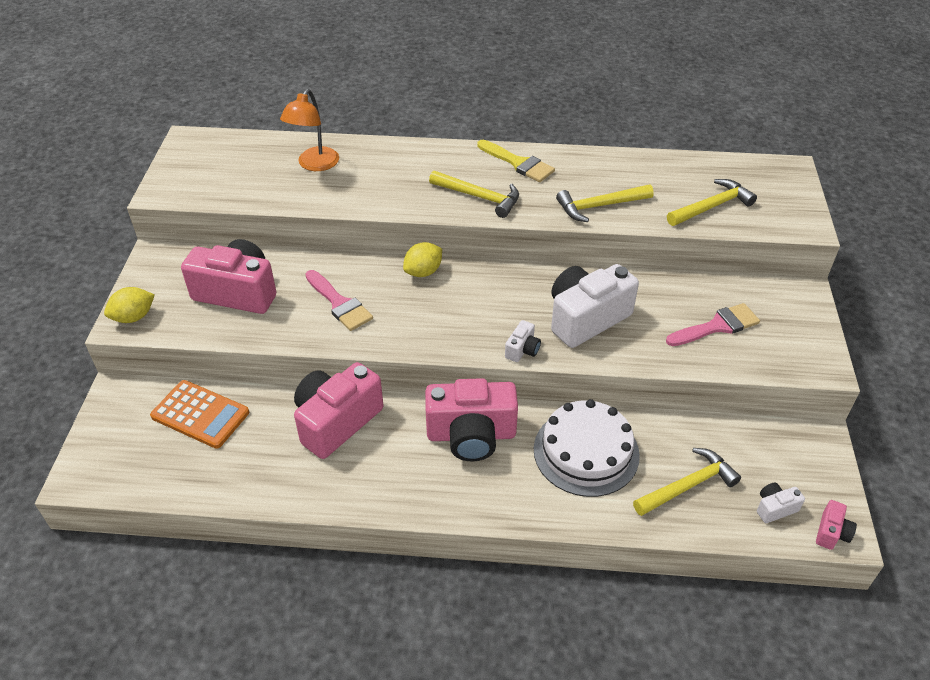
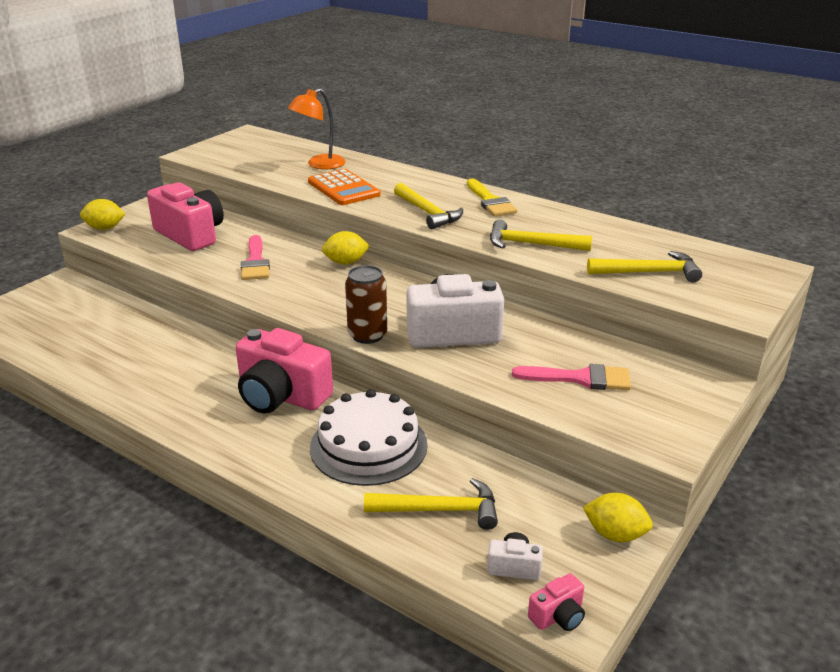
camera: 30 degrees right, 15 degrees down
orange calculator [150,380,249,449] -> orange calculator moved to [308,169,381,205]
pink camera [294,362,383,459] -> none
white camera [505,320,541,362] -> brown can [345,265,387,344]
none -> yellow lemon [583,493,653,542]

